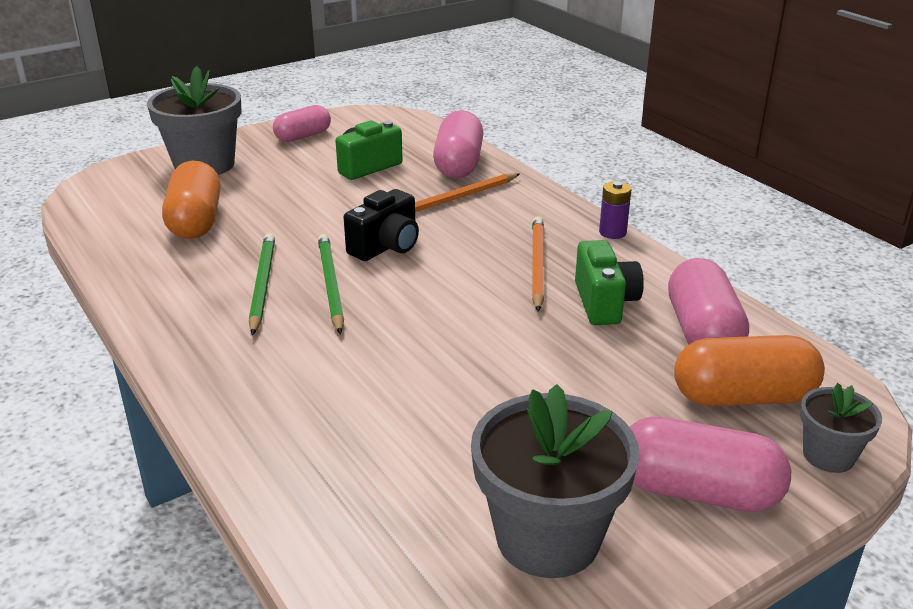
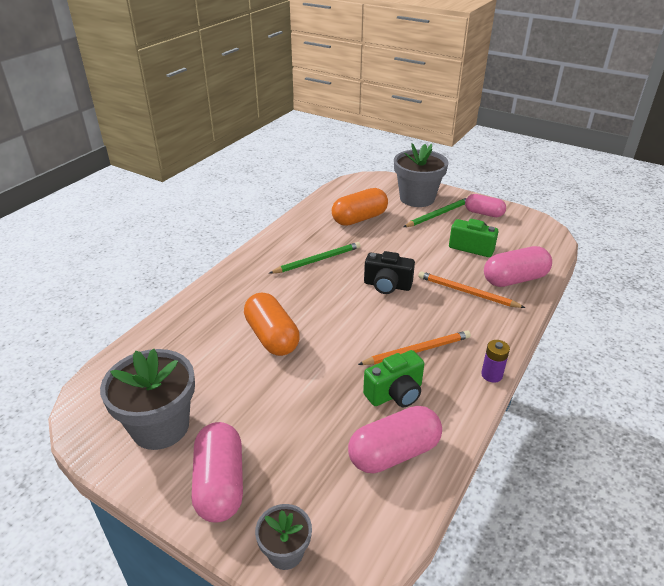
camera: 65 degrees right, 5 degrees up
green pencil [318,234,344,334] -> green pencil moved to [404,198,467,227]
orange capsule [674,335,825,406] -> orange capsule moved to [244,293,300,356]

